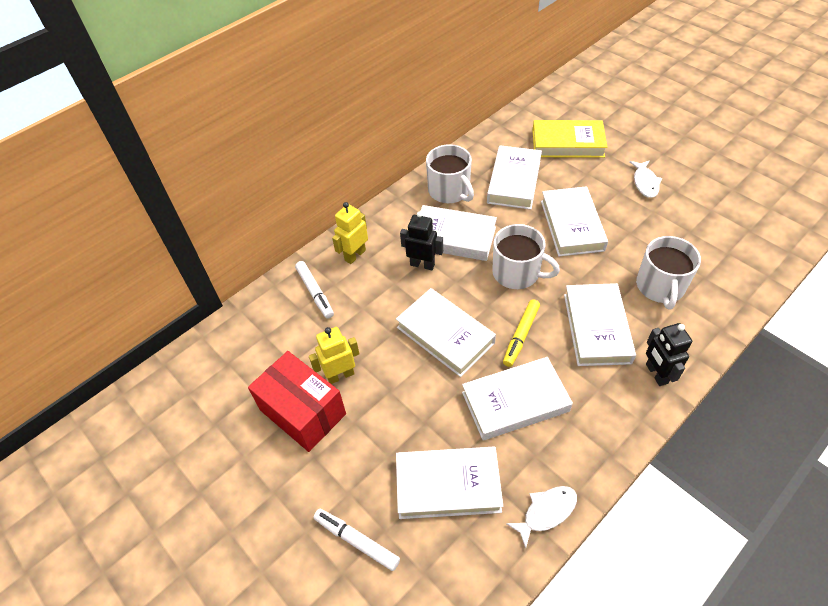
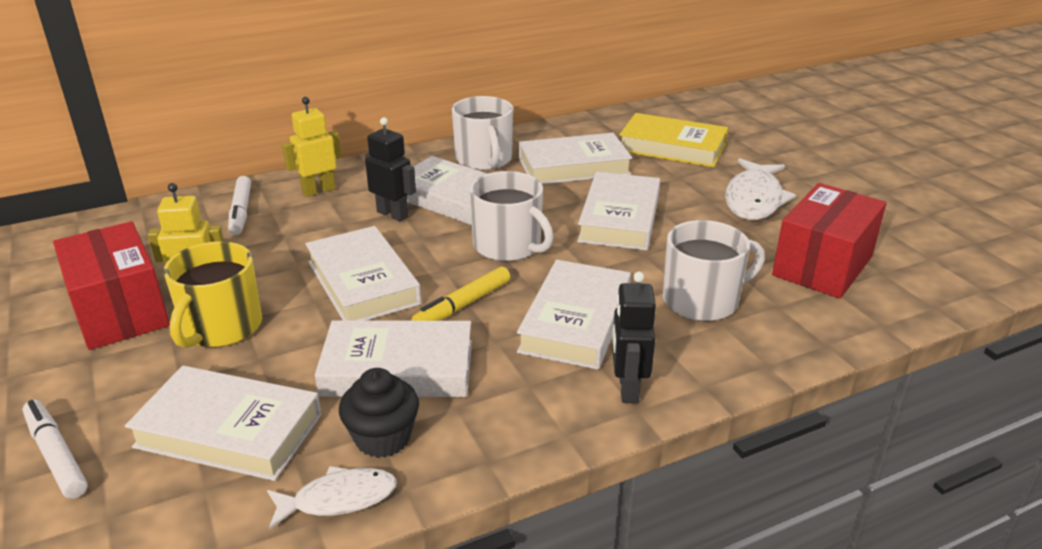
camera: 15 degrees right, 20 degrees down
white book [487,145,542,210] -> white book turned 45 degrees clockwise [519,133,632,184]
white fish [629,160,662,198] -> white fish [725,158,796,220], size x1.61
white mug [636,236,701,310] -> white mug turned 135 degrees counterclockwise [663,220,765,321]
none -> yellow mug [164,241,262,348]
none -> black cupcake [339,368,419,458]
none -> red box [772,183,887,299]

